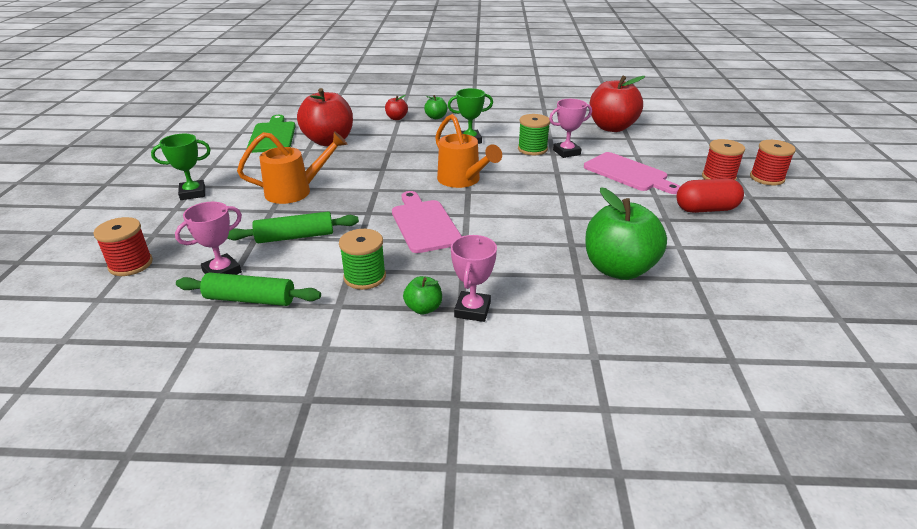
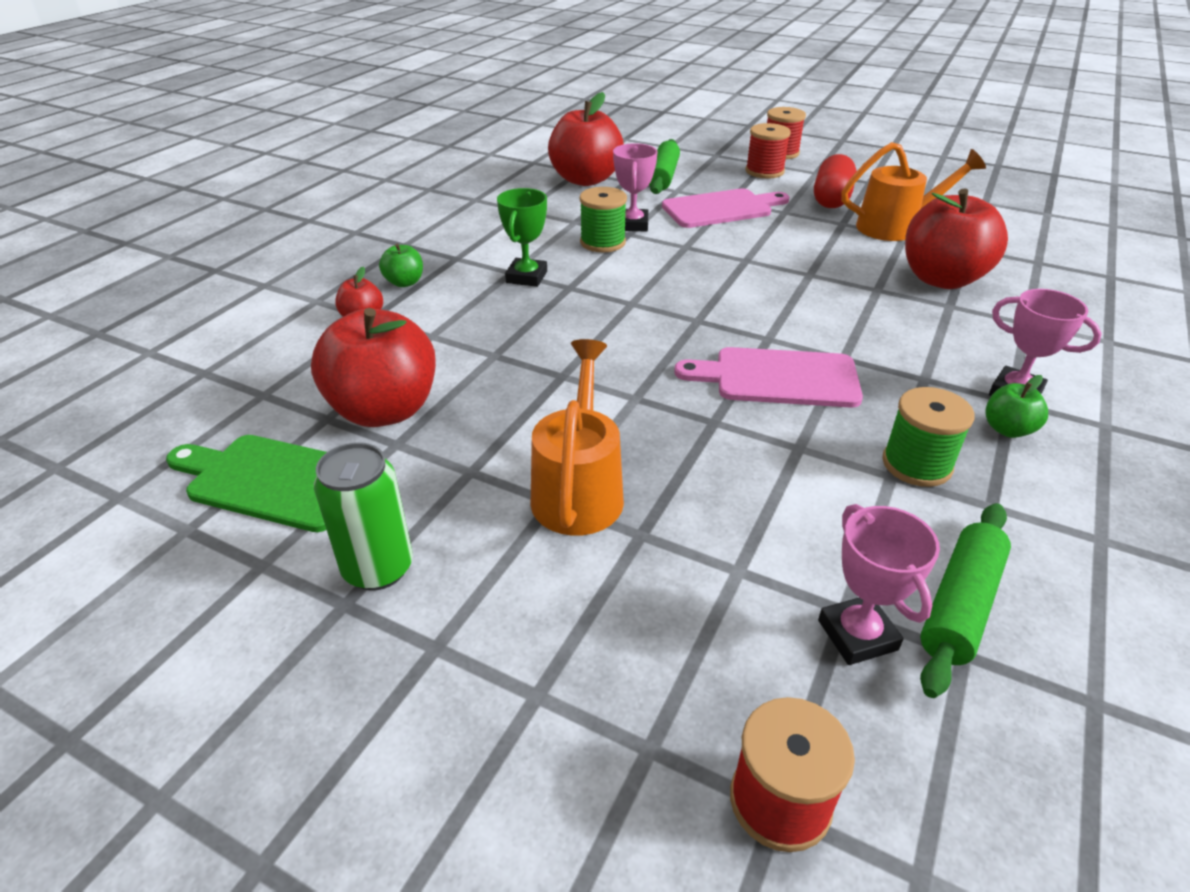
camera: 65 degrees left, 5 degrees up
green trophy [151,134,211,200] -> none
green rolling pin [227,212,359,243] -> green rolling pin moved to [649,139,680,194]
orange watering can [435,114,502,188] -> orange watering can moved to [841,142,986,241]
green apple [585,187,667,280] -> red apple [905,188,1008,289]
none -> green can [314,443,413,590]

